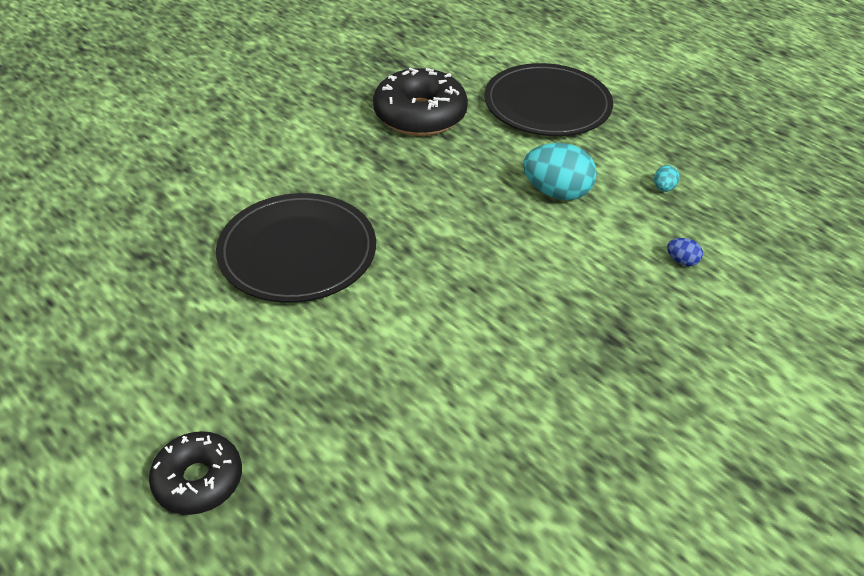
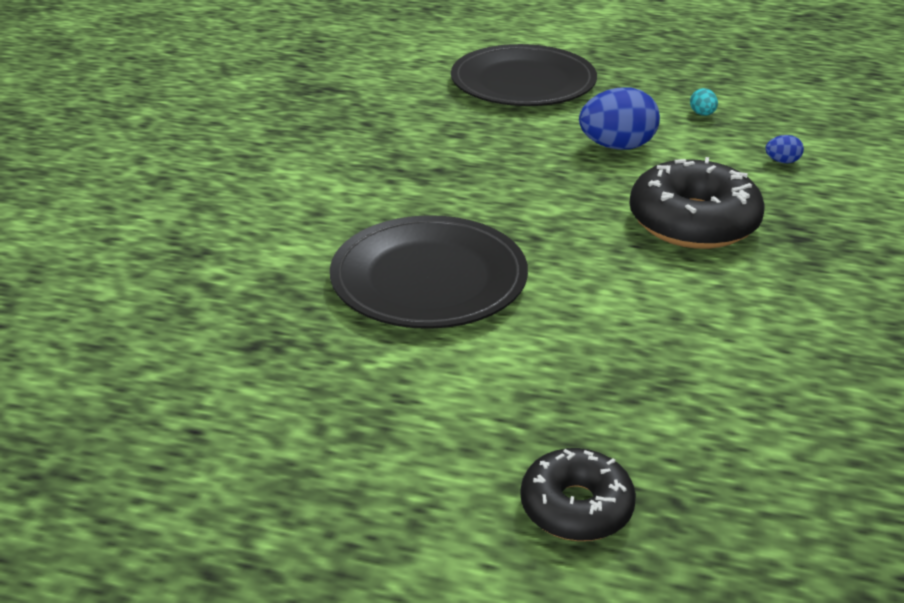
camera: 30 degrees left, 10 degrees down
black donut [373,68,468,136] -> black donut moved to [629,157,765,249]
turquoise egg [523,143,597,200] -> blue egg [579,88,660,150]

